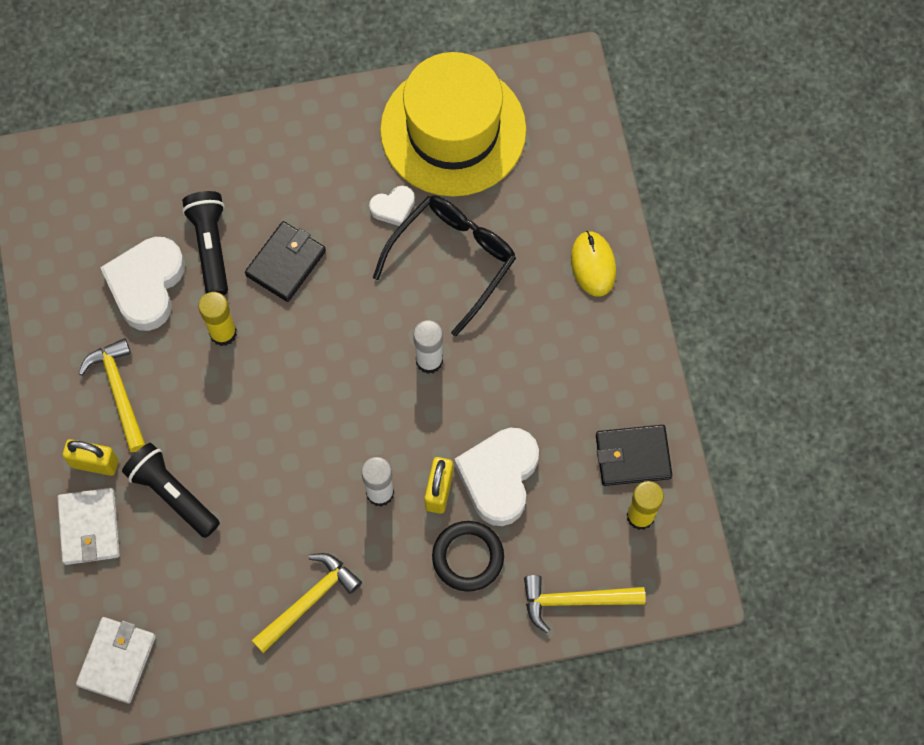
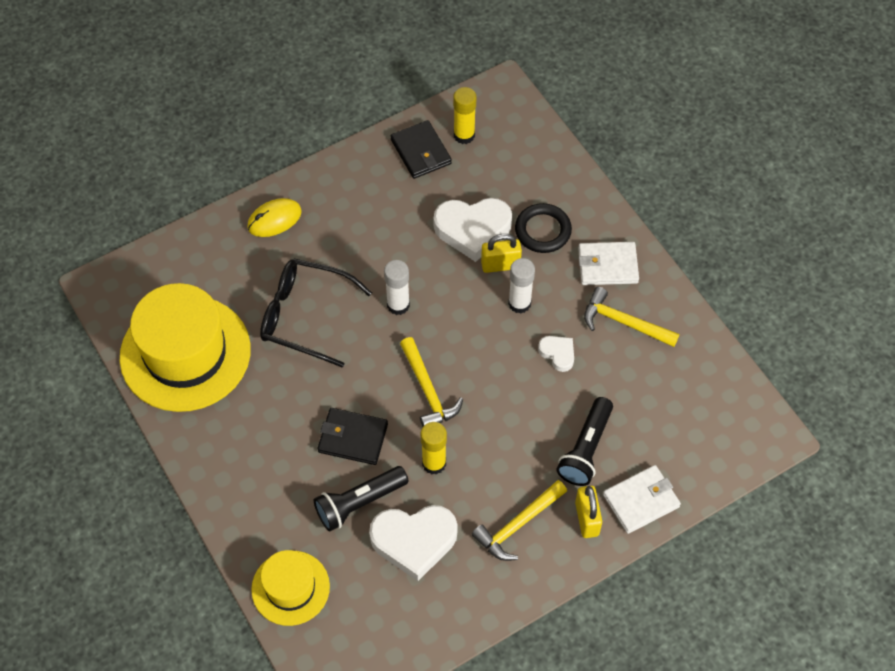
camera: 110 degrees left, 10 degrees down
white wallet [76,617,156,703] -> white wallet moved to [578,242,639,285]
white heart [369,186,415,226] -> white heart moved to [538,336,574,372]
yellow hammer [524,575,645,633] -> yellow hammer moved to [400,337,463,427]
none -> yellow hat [251,550,330,626]

